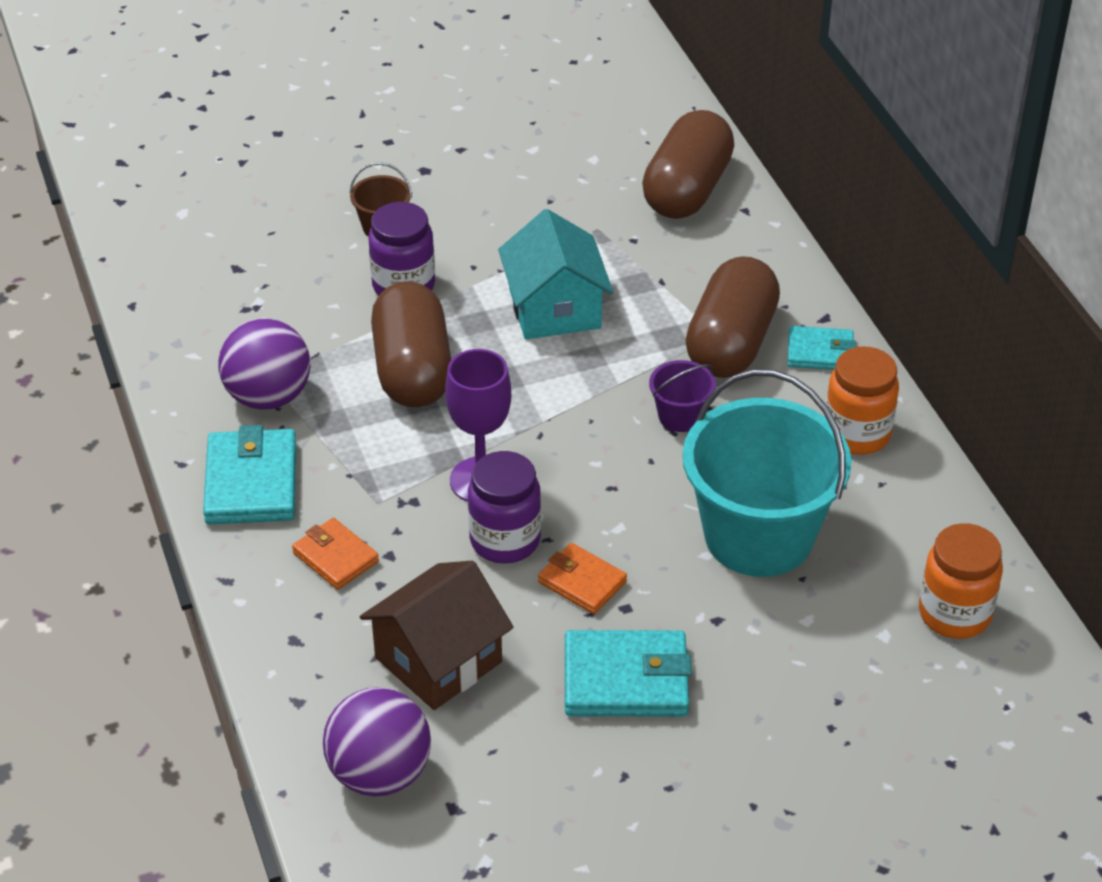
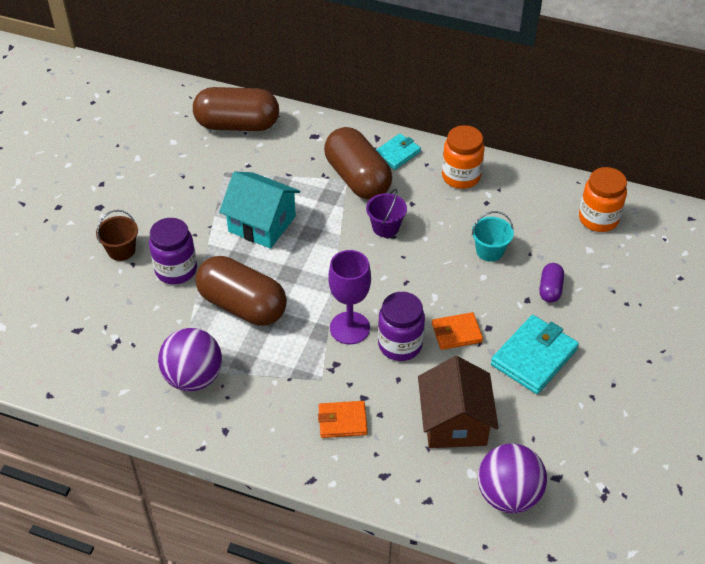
camera: 50 degrees left, 5 degrees up
turquoise wallet [203,425,296,524] -> none
brown capsule [642,110,734,219] -> brown capsule turned 60 degrees counterclockwise [193,87,279,131]
turquoise bucket [682,369,852,577] -> turquoise bucket [472,211,514,262], size x0.43
none -> purple capsule [539,263,564,303]

